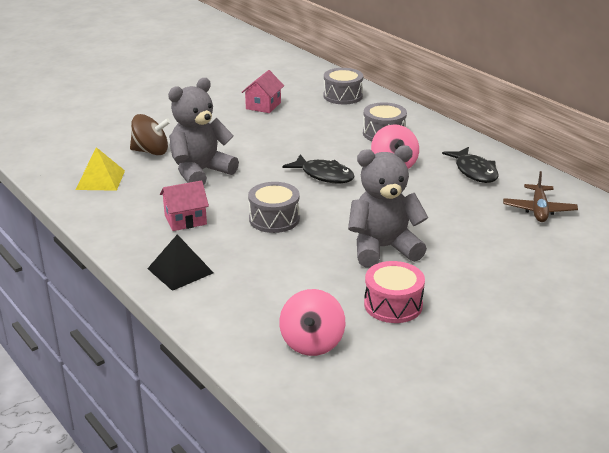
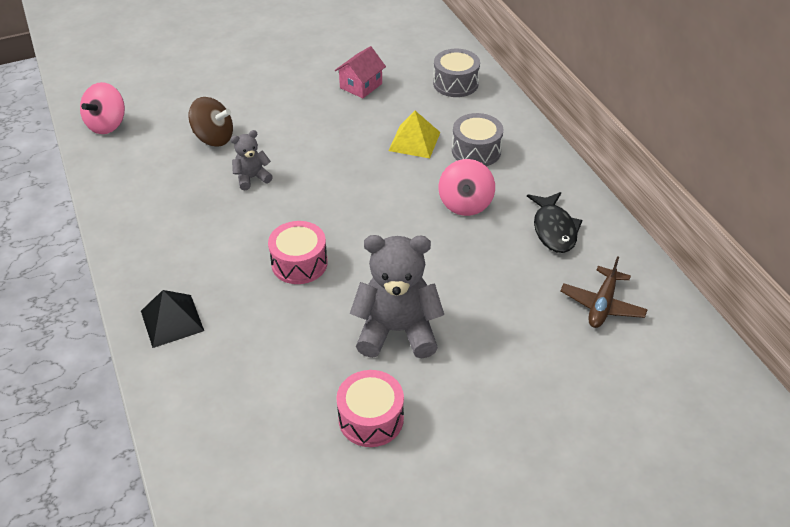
camera: 15 degrees right, 15 degrees up
yellow pyramid [76,147,125,191] -> yellow pyramid moved to [388,111,440,158]
pink house [160,180,209,231] -> none
grey teddy bear [168,78,239,185] -> grey teddy bear [231,130,273,190], size x0.51
grey drum [248,182,300,233] -> pink drum [268,221,328,284]
pink spinning top [279,289,345,356] -> pink spinning top moved to [80,82,125,134]
black fish [283,154,355,183] -> none

